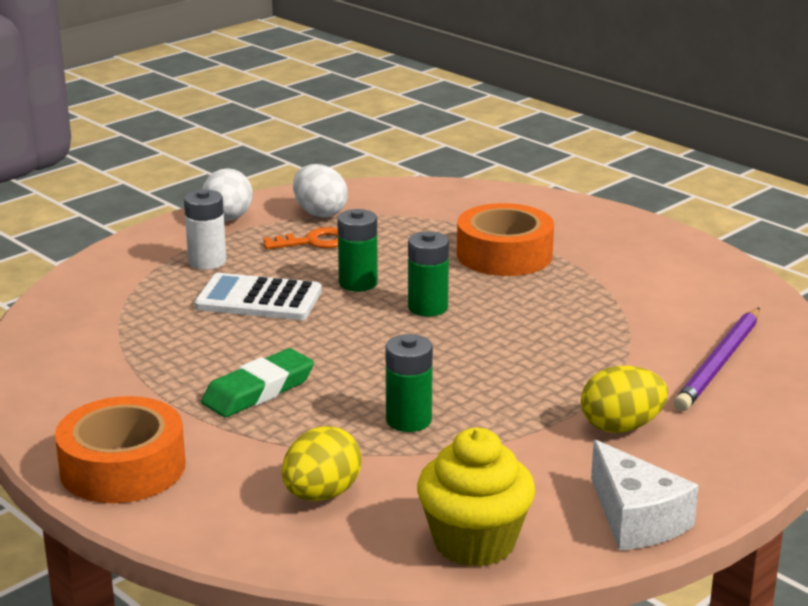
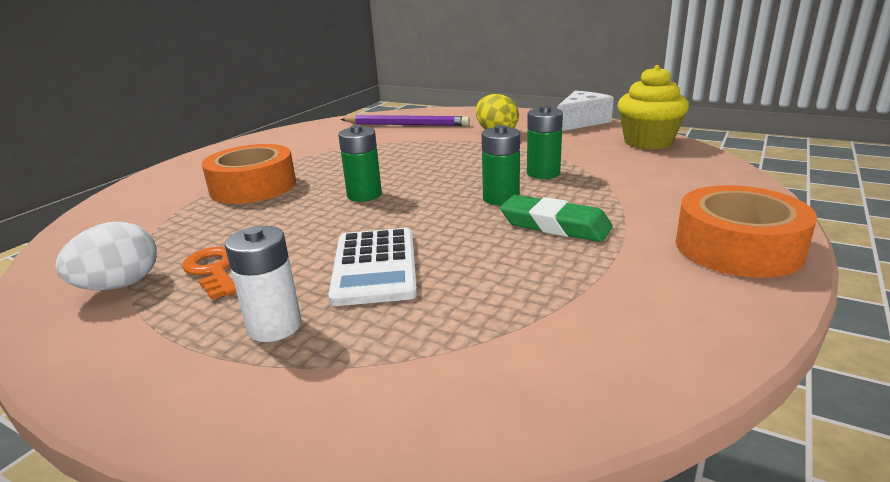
camera: 105 degrees left, 0 degrees up
white egg [202,168,253,221] -> none
yellow egg [282,426,362,501] -> none
green battery [337,209,378,291] -> green battery moved to [481,125,520,206]

